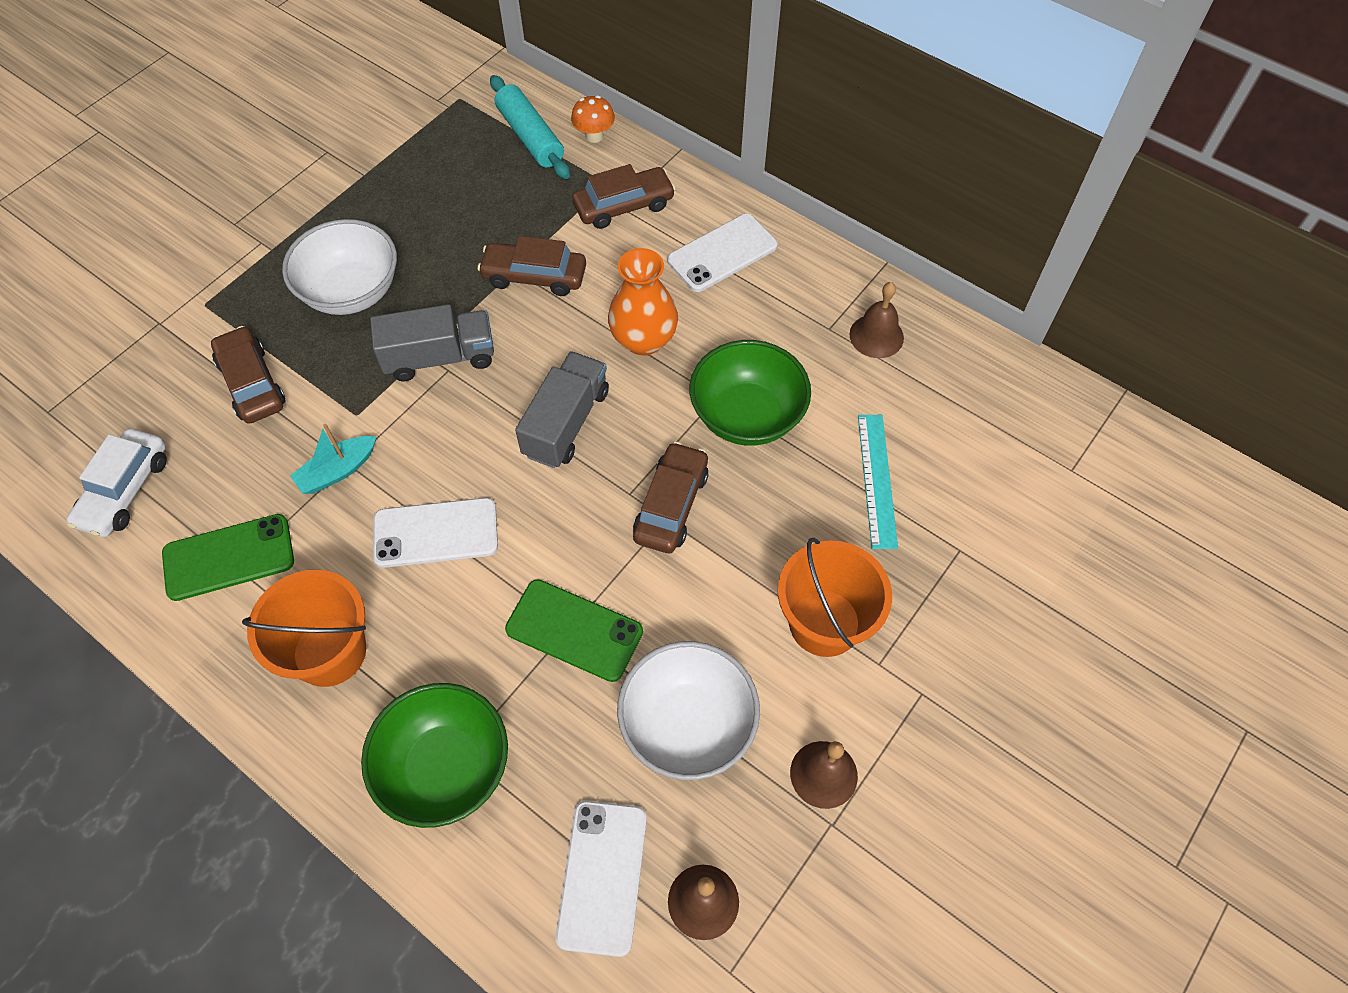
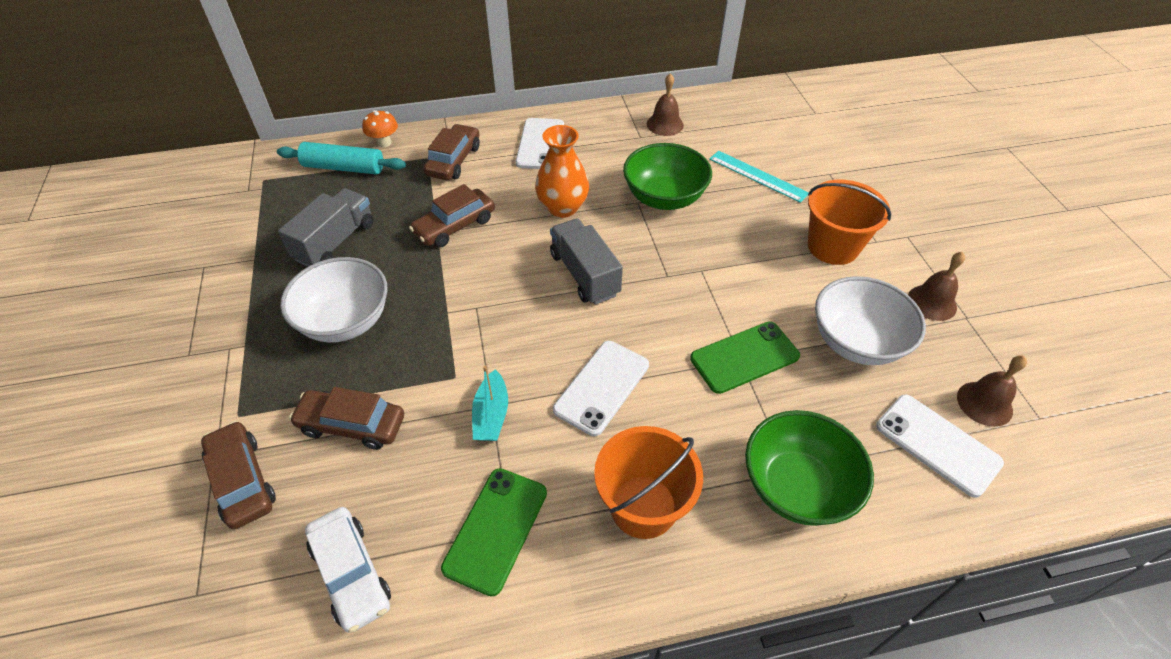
camera: 50 degrees left, 10 degrees down
grey truck [370,304,494,381] -> grey truck moved to [278,188,374,267]
brown car [633,442,709,553] -> brown car moved to [201,421,276,529]

